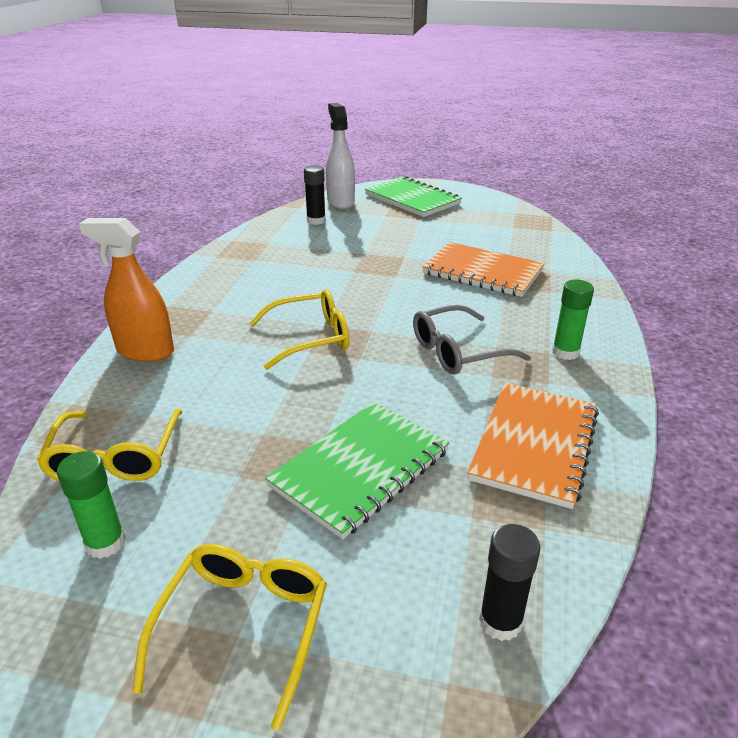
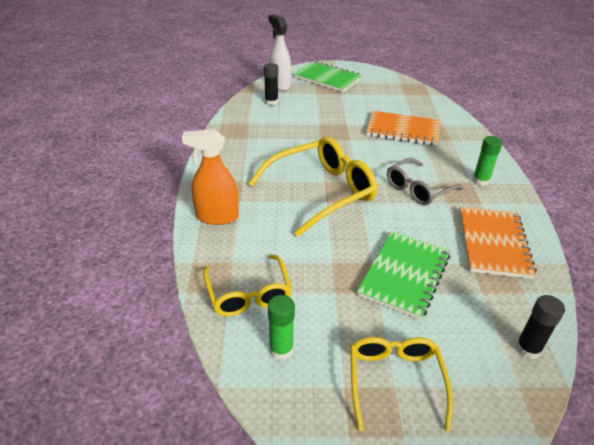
camera: 15 degrees left, 5 degrees up
yellow glasses [249,289,349,370] -> yellow glasses [248,137,377,237], size x1.62

